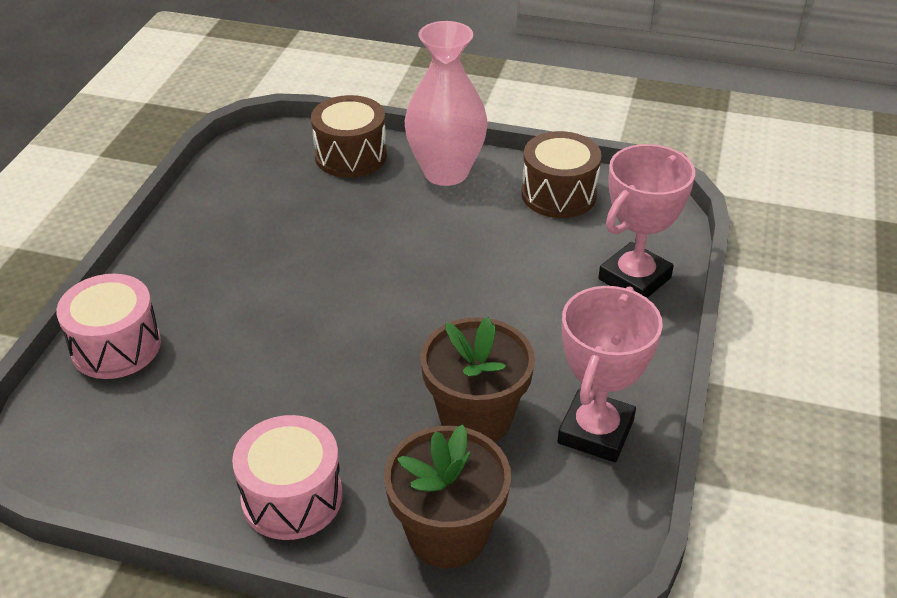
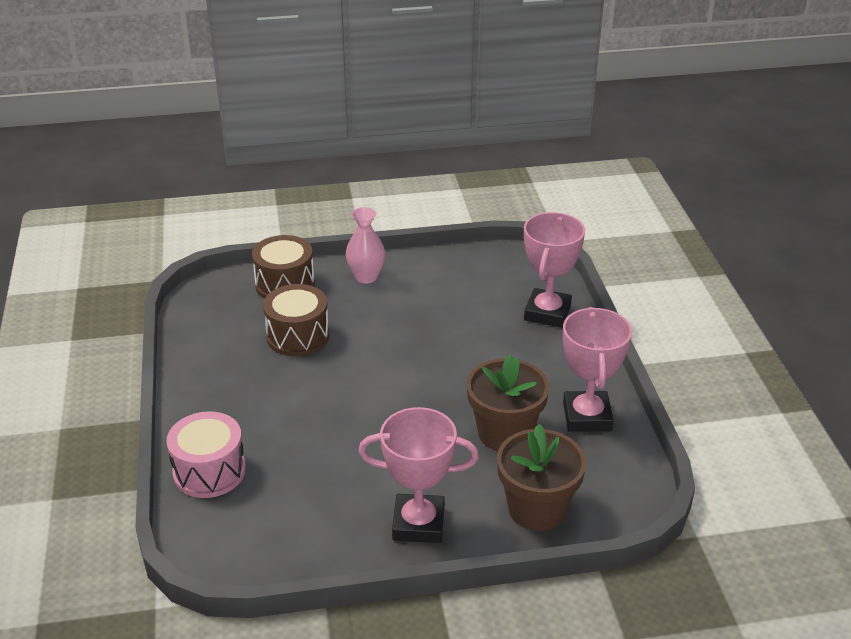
camera: 25 degrees left, 5 degrees down
pink drum [232,415,343,540] -> pink trophy [358,407,479,543]
pink vase [405,21,488,186] -> pink vase [346,207,385,284], size x0.61
brown drum [522,131,602,218] -> brown drum moved to [263,284,329,356]

